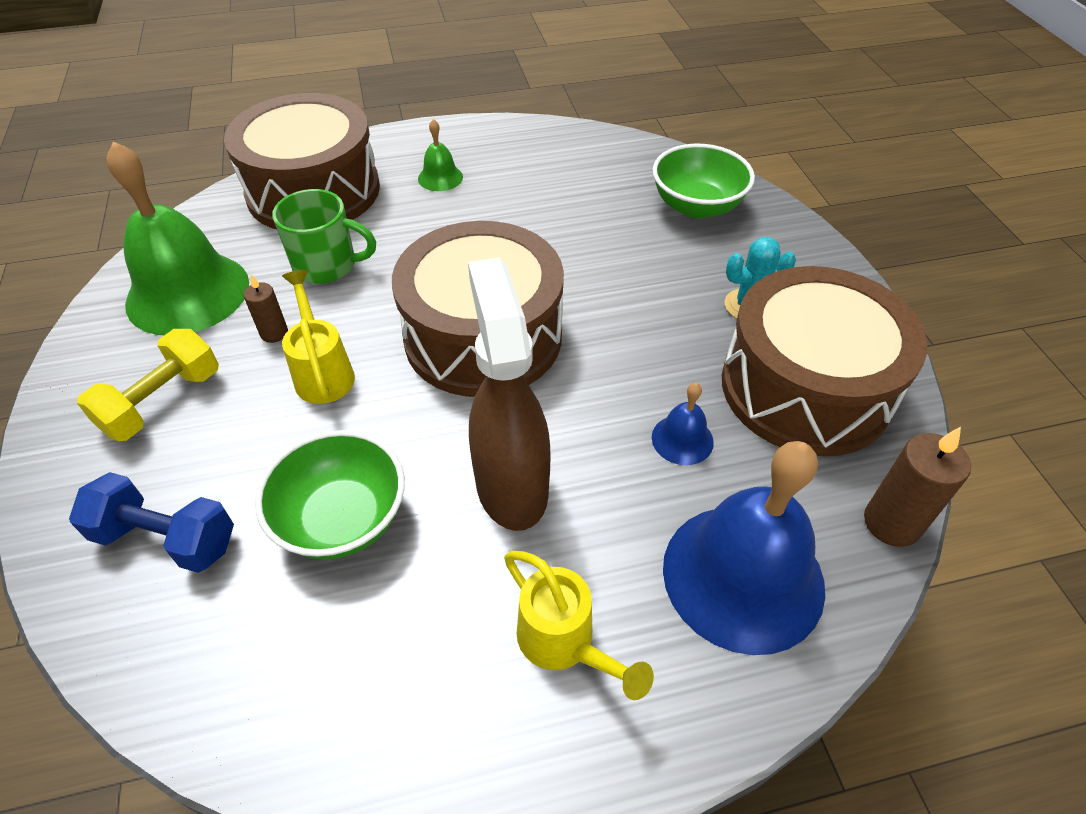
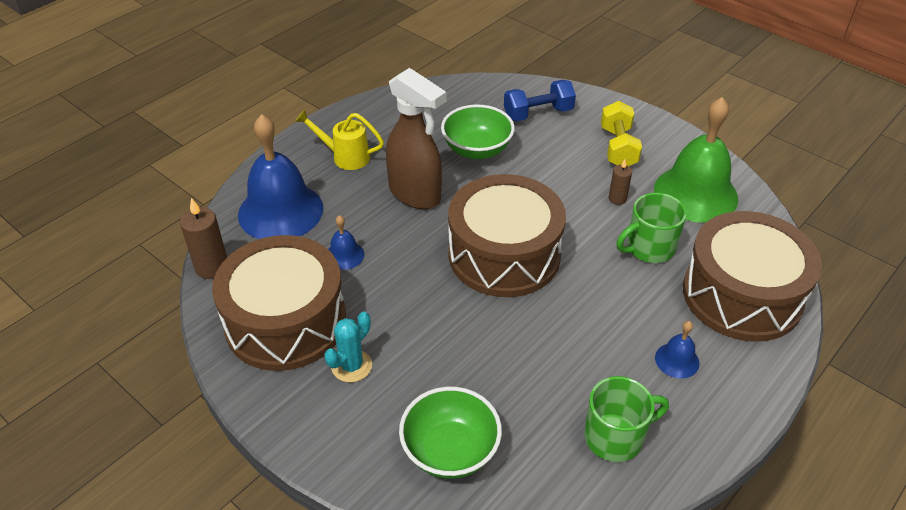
camera: 145 degrees right, 5 degrees down
yellow watering can [282,270,355,404] -> none
green bell [418,119,463,191] -> blue bell [655,321,700,379]
none -> green mug [584,376,669,462]

